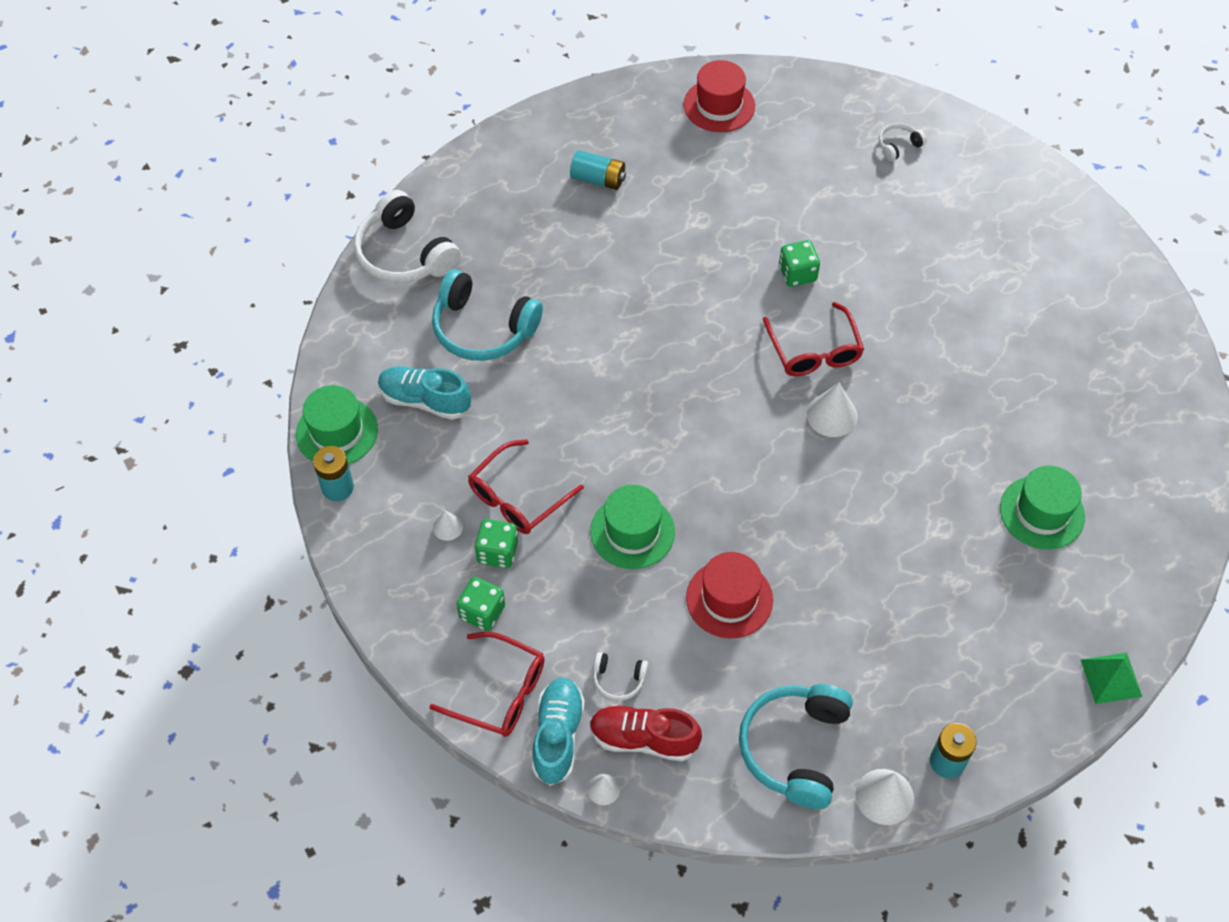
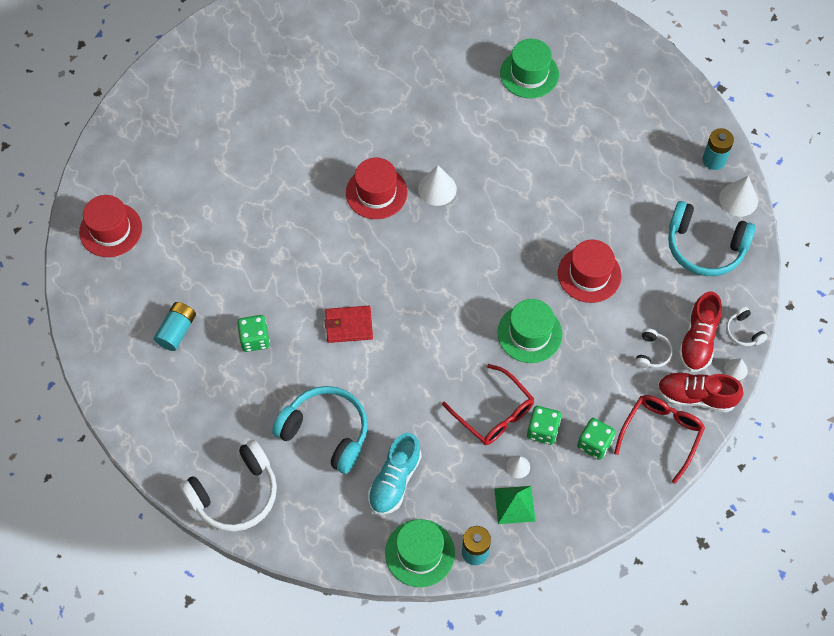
camera: 85 degrees left, 5 degrees up
turquoise headphones [432,269,543,361] -> turquoise headphones turned 90 degrees counterclockwise [272,386,368,474]
turquoise shoe [532,678,585,786] -> red shoe [657,372,743,412]
red glasses [763,302,864,376] -> red hat [346,158,407,219]
green dice [779,240,820,287] -> green dice moved to [237,315,270,352]
white headphones [879,123,927,161] -> white headphones moved to [726,307,768,346]
green pyramid [1081,653,1142,704] -> green pyramid moved to [494,486,536,524]
none -> red wallet [325,306,373,343]

